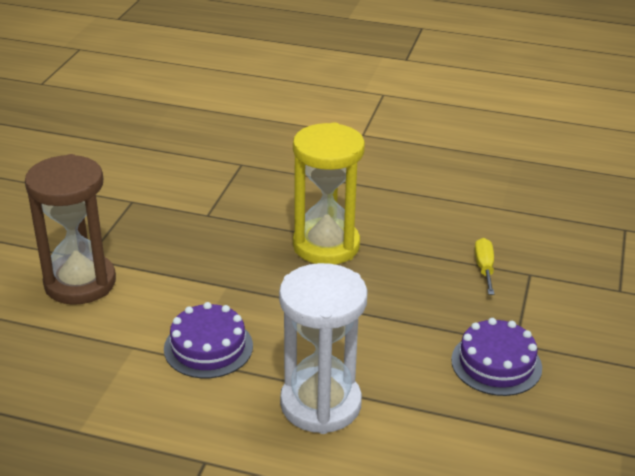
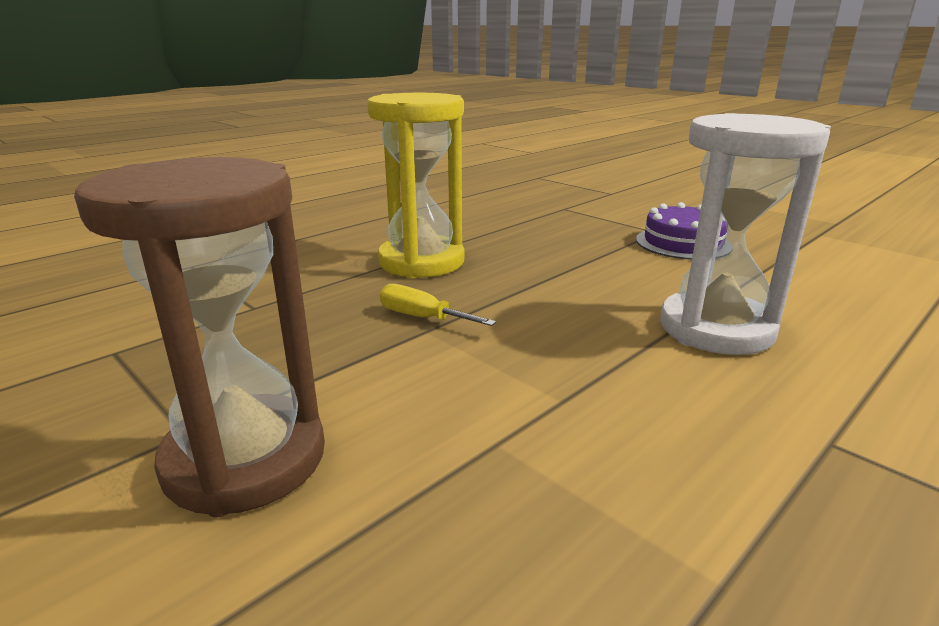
camera: 60 degrees left, 10 degrees down
purple cake [164,302,253,378] -> none
yellow screwdriver [474,238,494,295] -> yellow screwdriver moved to [380,284,496,326]

